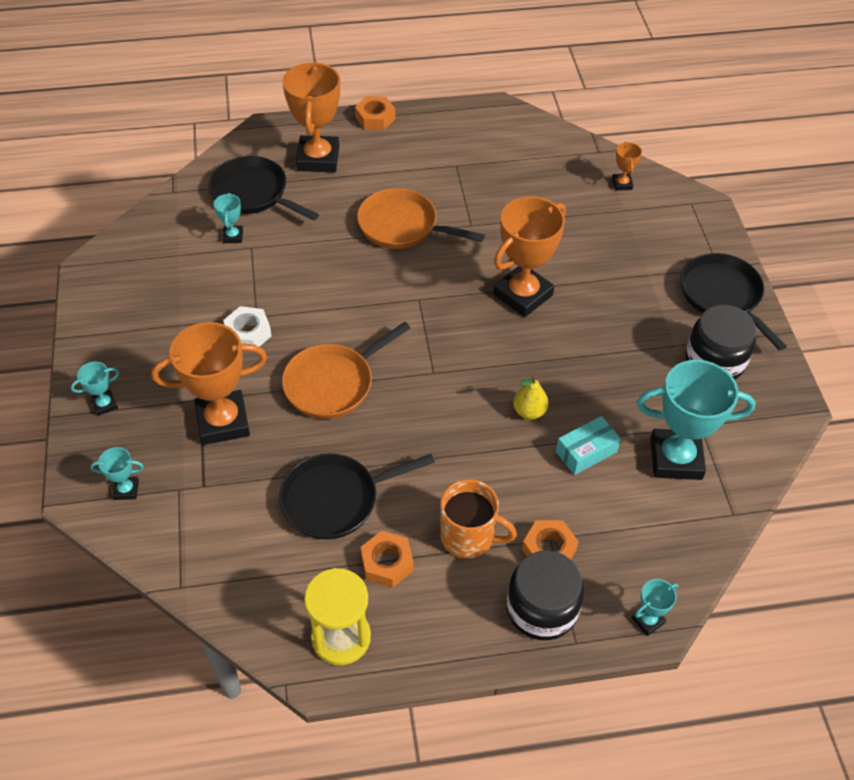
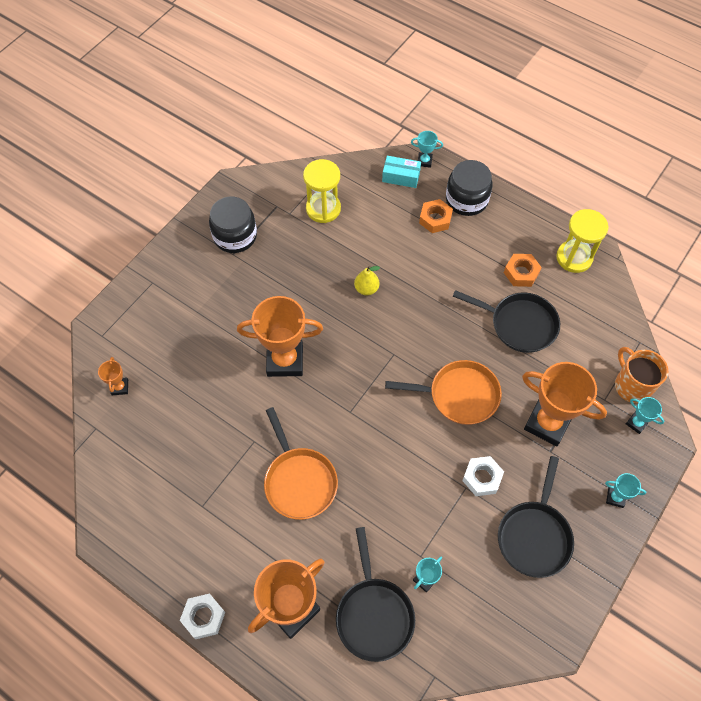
camera: 135 degrees left, 10 degrees up
orange nut [355,96,395,130] -> white nut [180,593,225,639]
orange mug [441,479,517,559] -> orange mug moved to [615,347,668,403]
turquoise box [556,416,621,475] -> turquoise box moved to [382,156,421,188]
orange trophy [612,142,642,191] -> orange trophy turned 45 degrees counterclockwise [98,357,128,395]
turquoise trophy [637,360,756,480] -> yellow hourglass [303,159,341,223]
black pan [680,253,787,351] -> black pan moved to [498,456,574,578]

